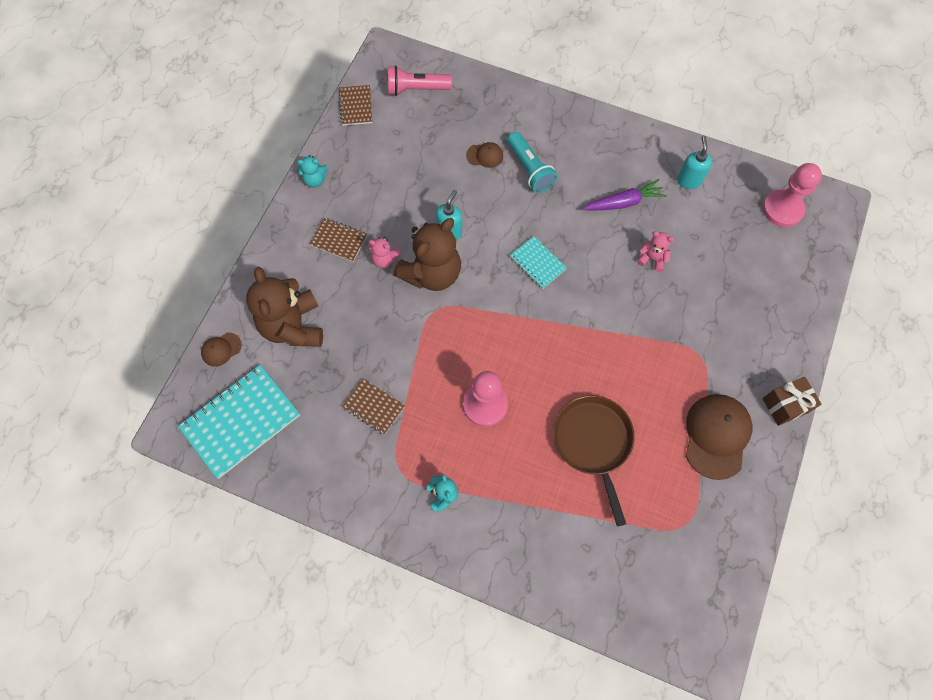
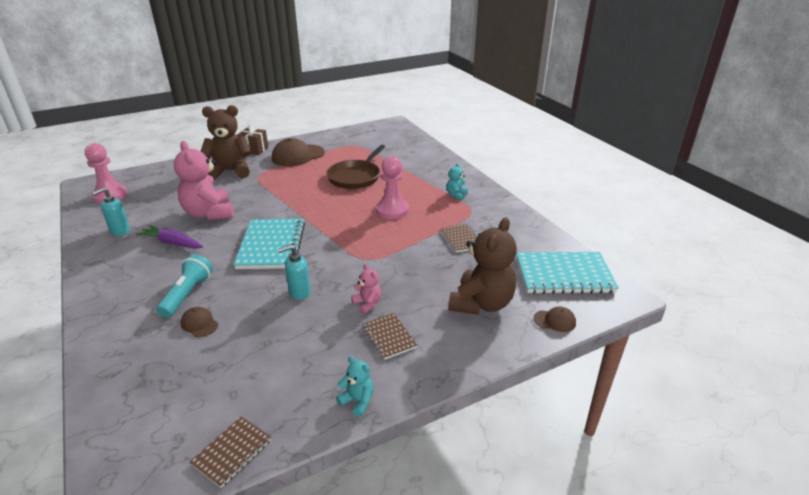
camera: 140 degrees left, 35 degrees down
pink flashlight [388,65,452,96] -> none
brown teddy bear [394,218,461,291] -> brown teddy bear moved to [201,105,251,180]
turquoise notebook [510,236,567,289] -> turquoise notebook [234,219,305,269], size x1.90
pink teddy bear [637,231,674,272] -> pink teddy bear [174,141,234,220], size x2.18

